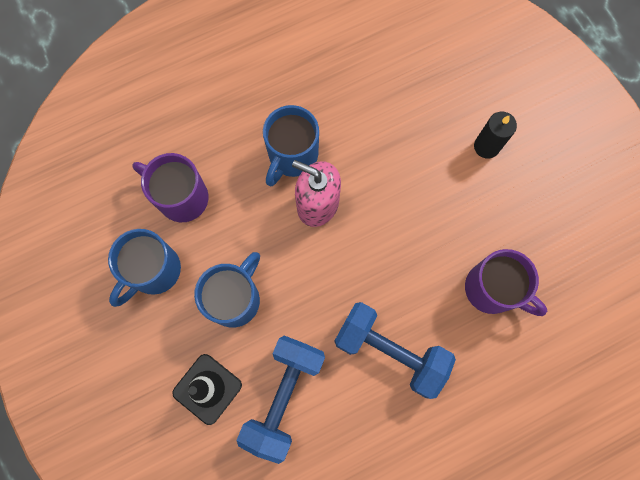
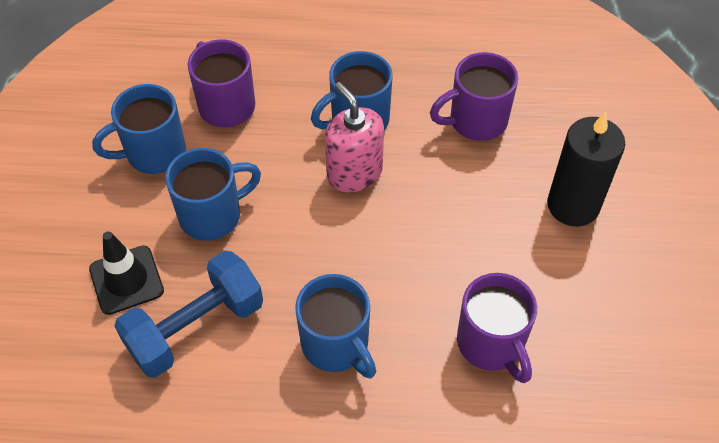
camera: 30 degrees right, 20 degrees down
blue dumbbell [334,302,456,399] -> blue mug [295,274,376,378]
black candle [474,112,517,159] -> black candle [547,112,625,227], size x1.62
none -> purple mug [430,52,518,141]

